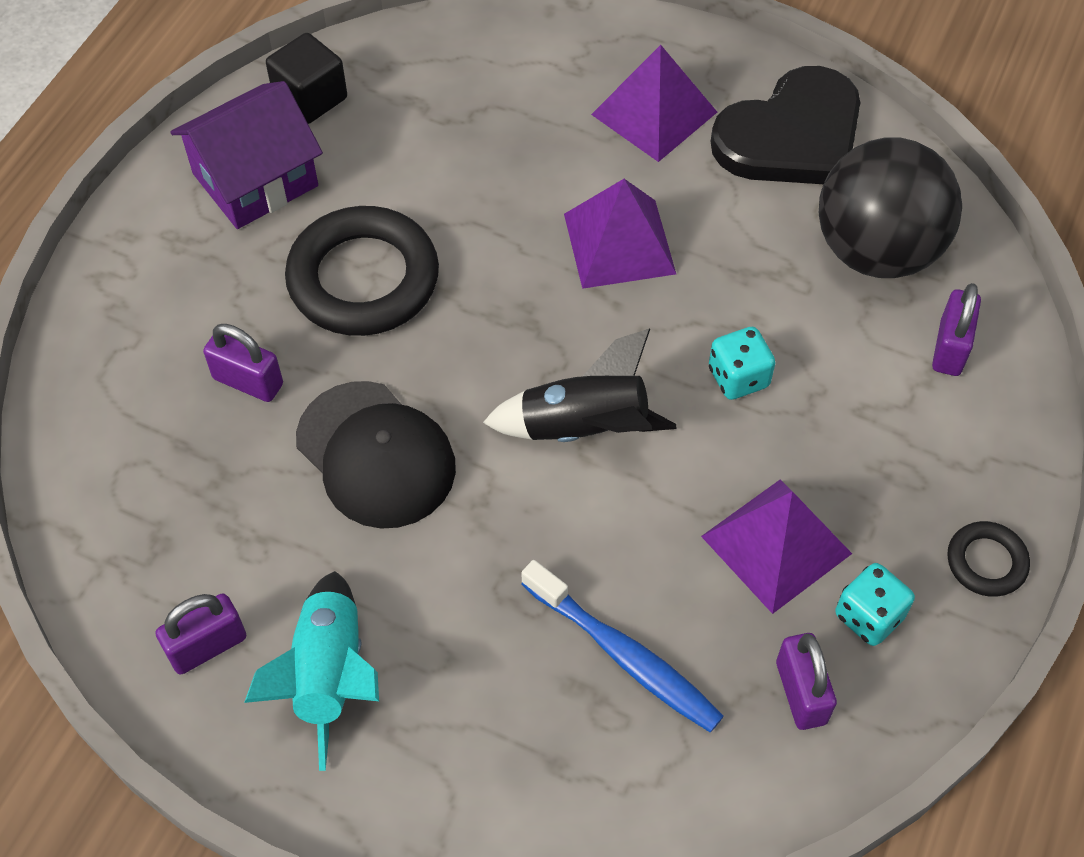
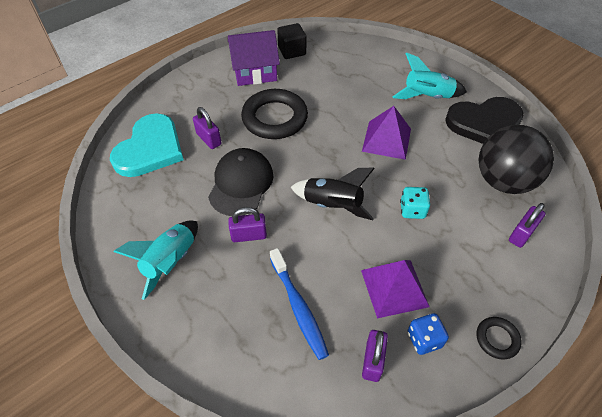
camera: 25 degrees right, 5 degrees down
purple padlock [156,593,246,674] -> purple padlock moved to [228,207,267,242]
black cap [296,381,456,529] -> black cap turned 150 degrees counterclockwise [208,148,274,216]
purple pyramid [591,45,717,162] -> turquoise rocket [393,53,467,99]
turquoise dice [835,563,915,646] -> blue dice [408,313,449,355]
none -> turquoise heart [110,113,184,177]

